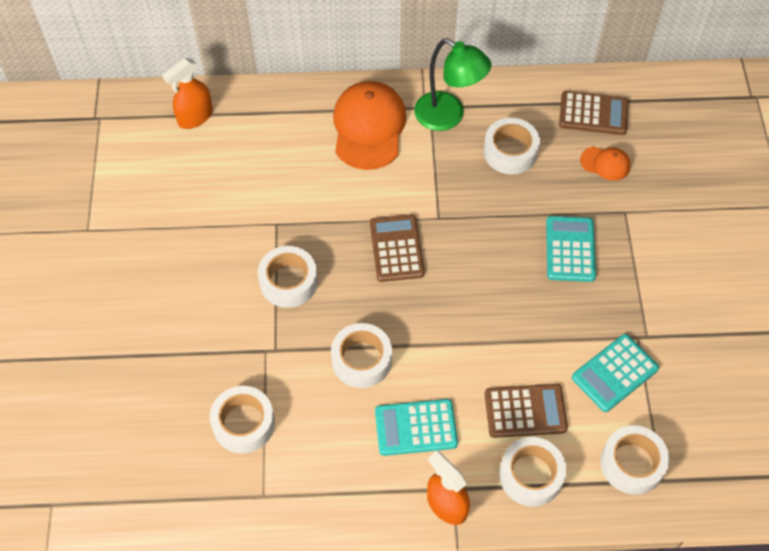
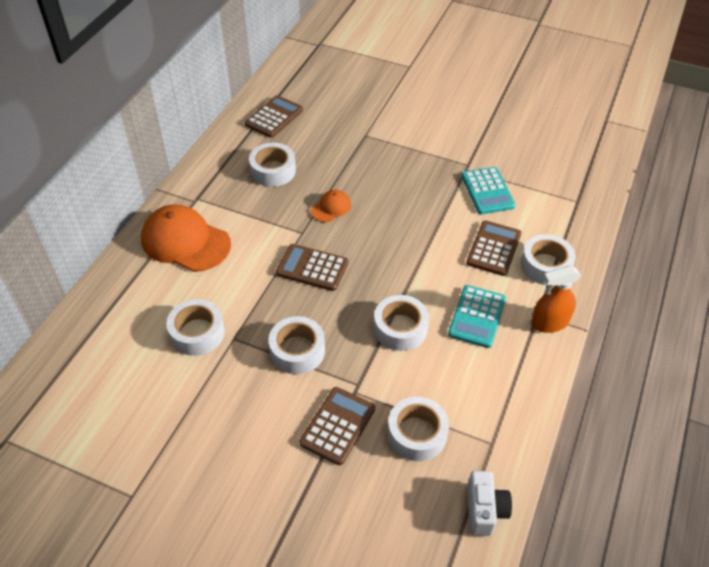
camera: 65 degrees left, 10 degrees down
orange spray bottle [162,58,213,129] -> none
green lamp [414,38,491,131] -> none
turquoise calculator [546,216,596,282] -> none
orange cap [580,147,631,181] -> orange cap moved to [311,190,351,222]
white tape [600,425,669,495] -> white tape moved to [166,299,225,356]
none -> brown calculator [300,387,375,465]
none -> white camera [467,471,512,536]

